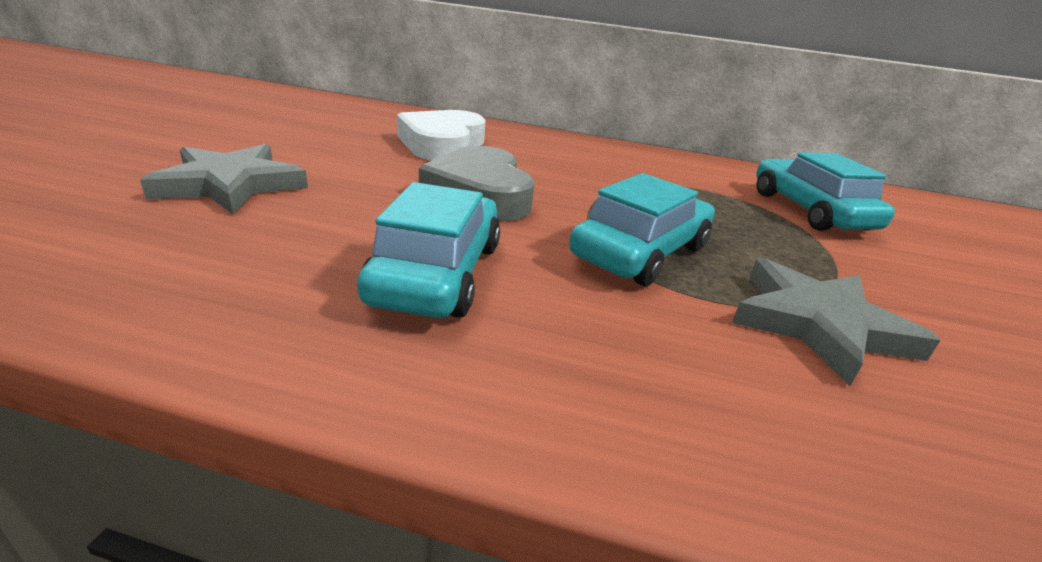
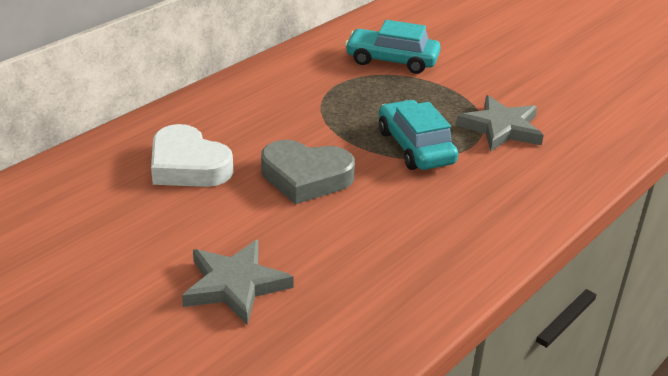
camera: 60 degrees left, 5 degrees up
turquoise car [357,182,500,318] -> none

